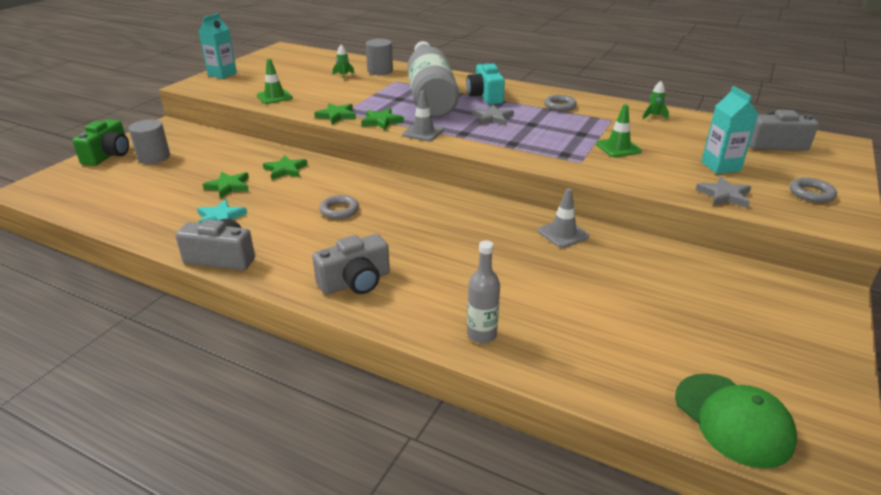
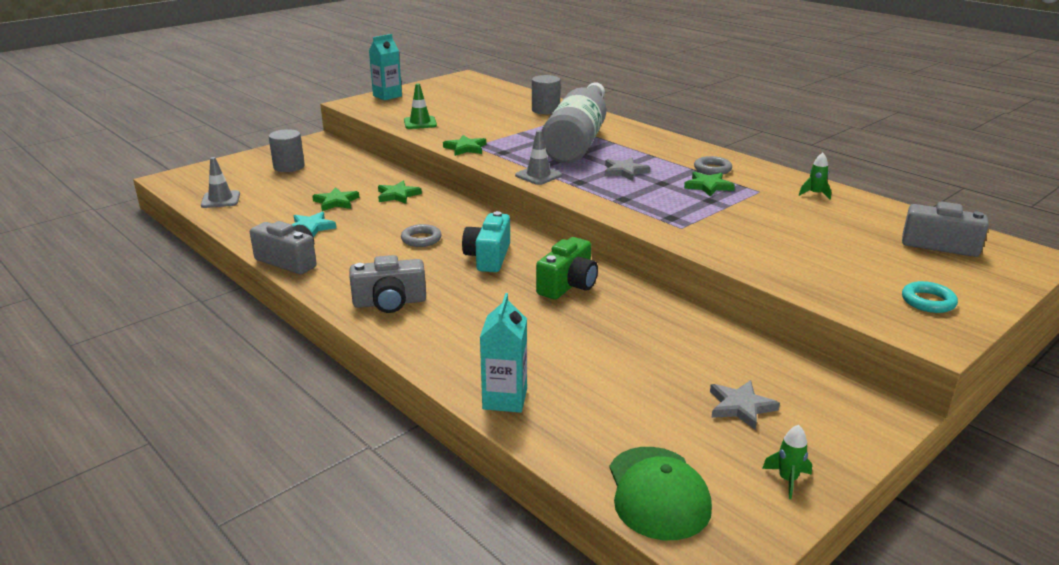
camera: 20 degrees right, 5 degrees down
green camera [72,119,129,166] -> green camera moved to [536,237,598,300]
green rocket [333,45,355,80] -> green rocket moved to [762,425,812,499]
green star [361,108,404,130] -> green star moved to [684,171,735,197]
turquoise camera [466,62,505,104] -> turquoise camera moved to [462,211,510,272]
grey bottle [467,240,500,343] -> none
grey traffic cone [538,188,589,248] -> grey traffic cone moved to [201,157,240,208]
green traffic cone [596,104,642,157] -> none
grey star [696,176,751,208] -> grey star moved to [710,380,780,430]
turquoise carton [701,86,758,174] -> turquoise carton moved to [480,293,527,413]
grey ring [790,178,837,203] -> turquoise ring [902,281,958,313]

